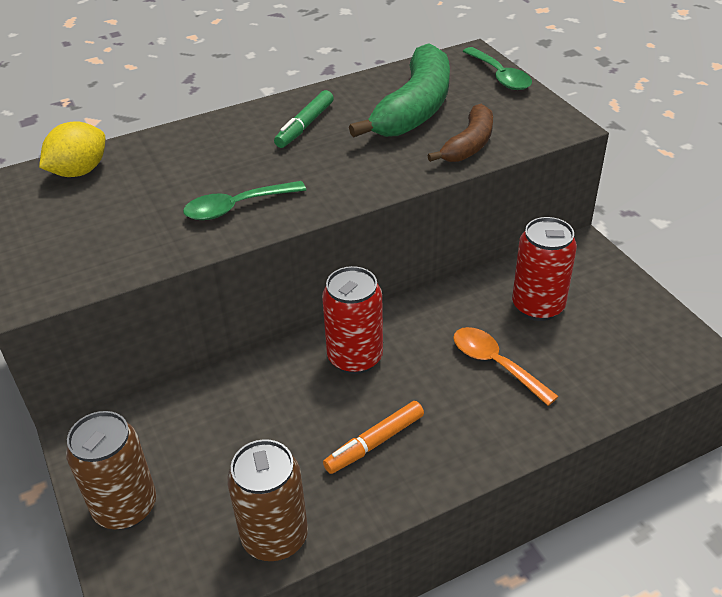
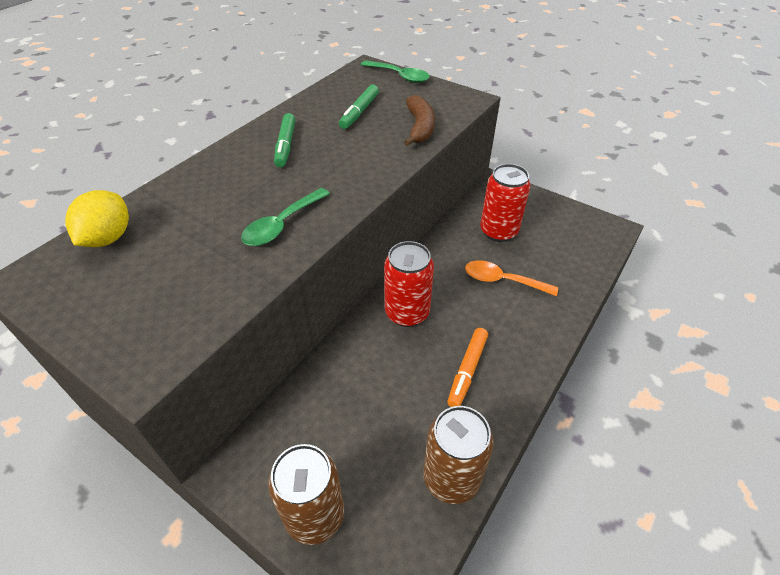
camera: 30 degrees left, 5 degrees up
green banana [349,43,450,137] -> green marker [339,85,379,129]

